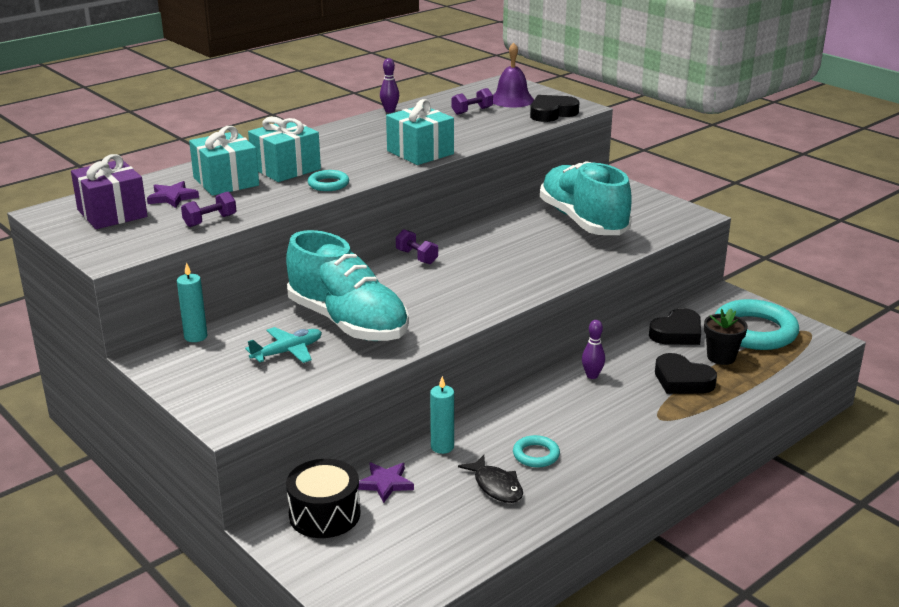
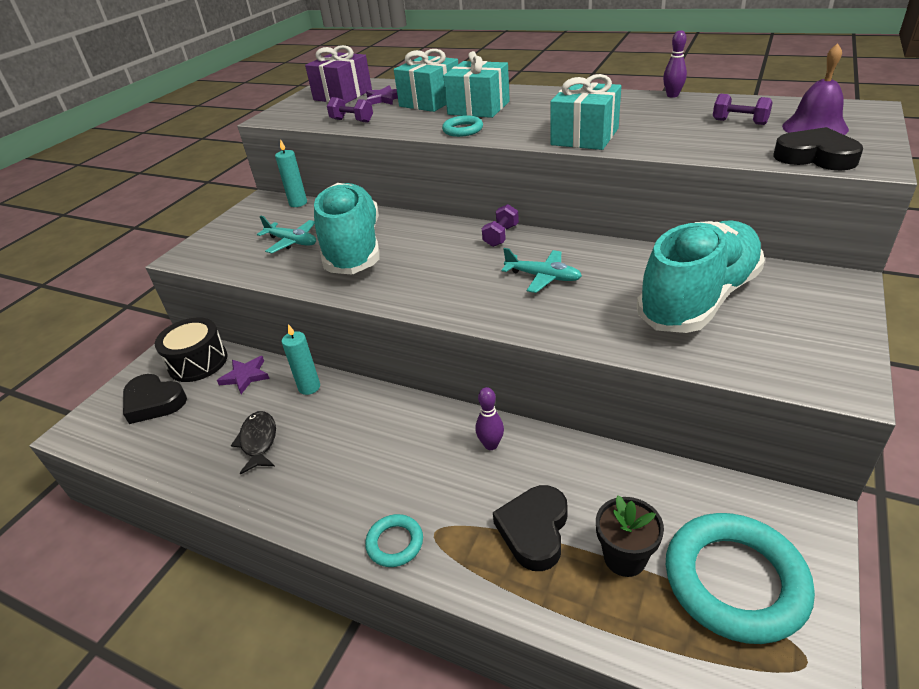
camera: 70 degrees right, 10 degrees up
turquoise shoe [286,230,409,341] -> turquoise shoe turned 150 degrees clockwise [314,183,380,275]
black fish [458,455,523,503] -> black fish turned 135 degrees clockwise [231,411,276,474]
turquoise ring [513,435,560,467] -> turquoise ring moved to [365,514,423,567]
black heart [649,308,701,345] -> black heart moved to [123,374,187,424]
none -> turquoise plane [502,248,582,293]

